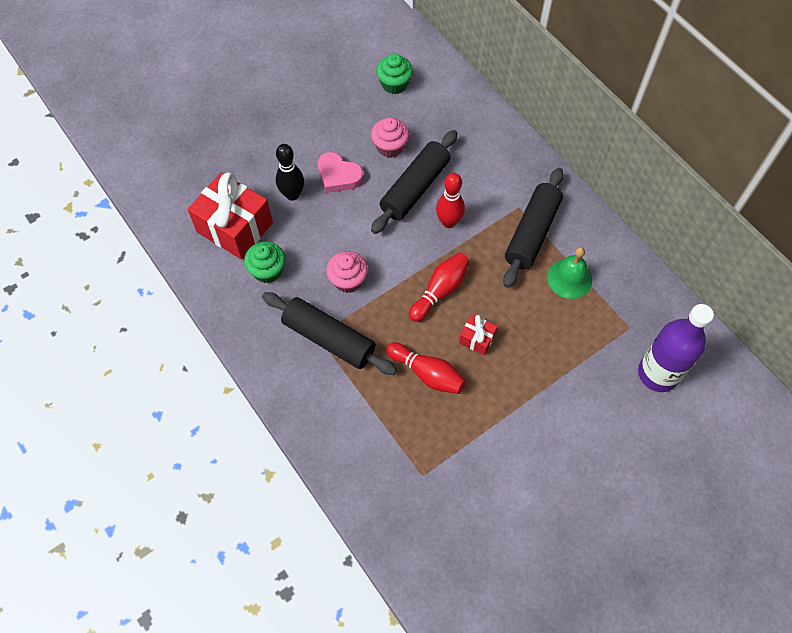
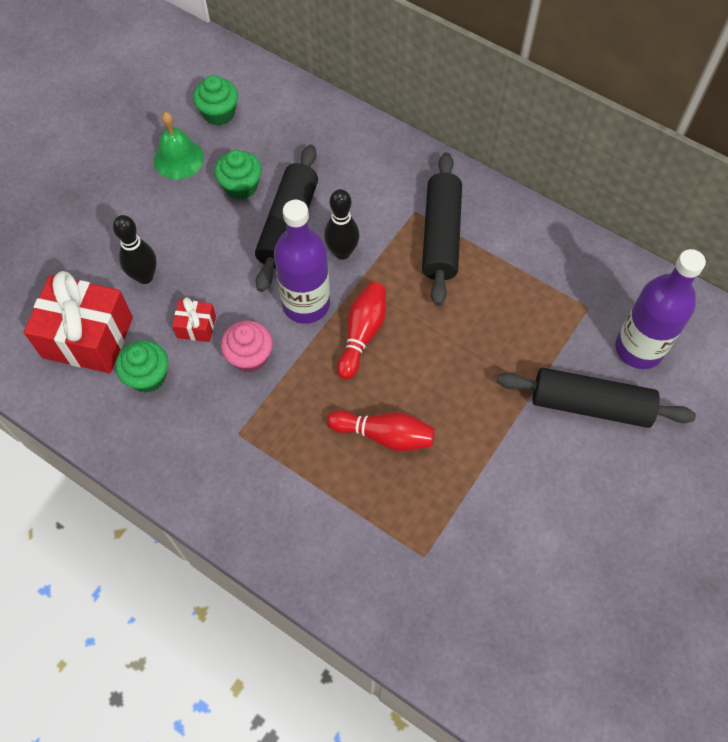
camera: 20 degrees left, 0 degrees up
black rolling pin [262,292,397,375] -> black rolling pin moved to [497,368,696,428]
pink heart [318,152,363,193] -> none
pink cupcake [371,117,409,158] -> green cupcake [214,150,262,200]
red bowling pin [436,173,465,228] -> black bowling pin [324,189,359,260]
red gift [459,314,497,355] -> red gift moved to [172,297,216,342]
green bell [547,247,592,299] -> green bell moved to [154,112,204,179]
none -> purple bottle [274,200,330,324]

